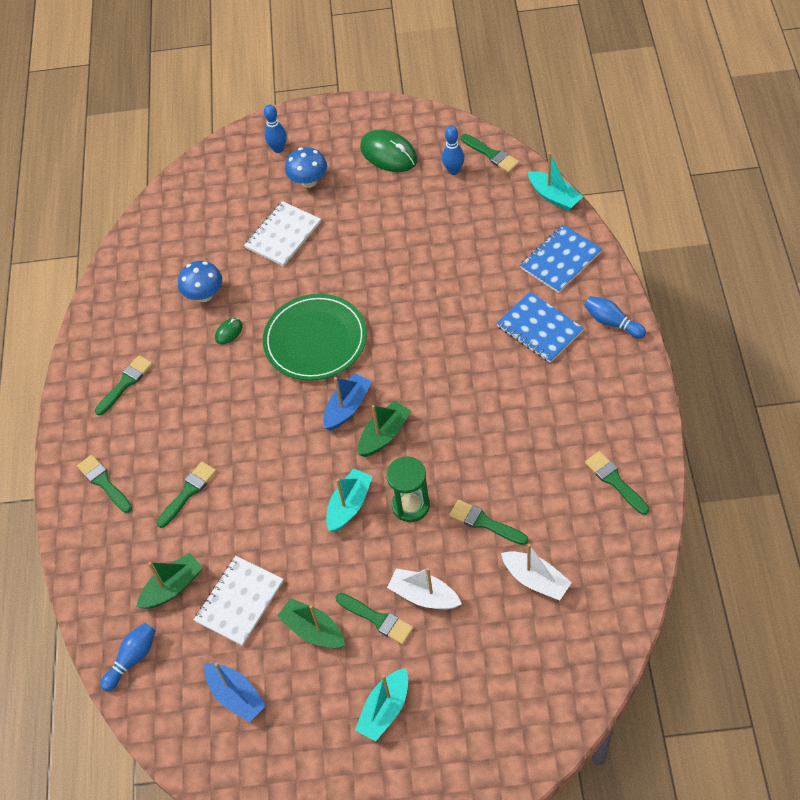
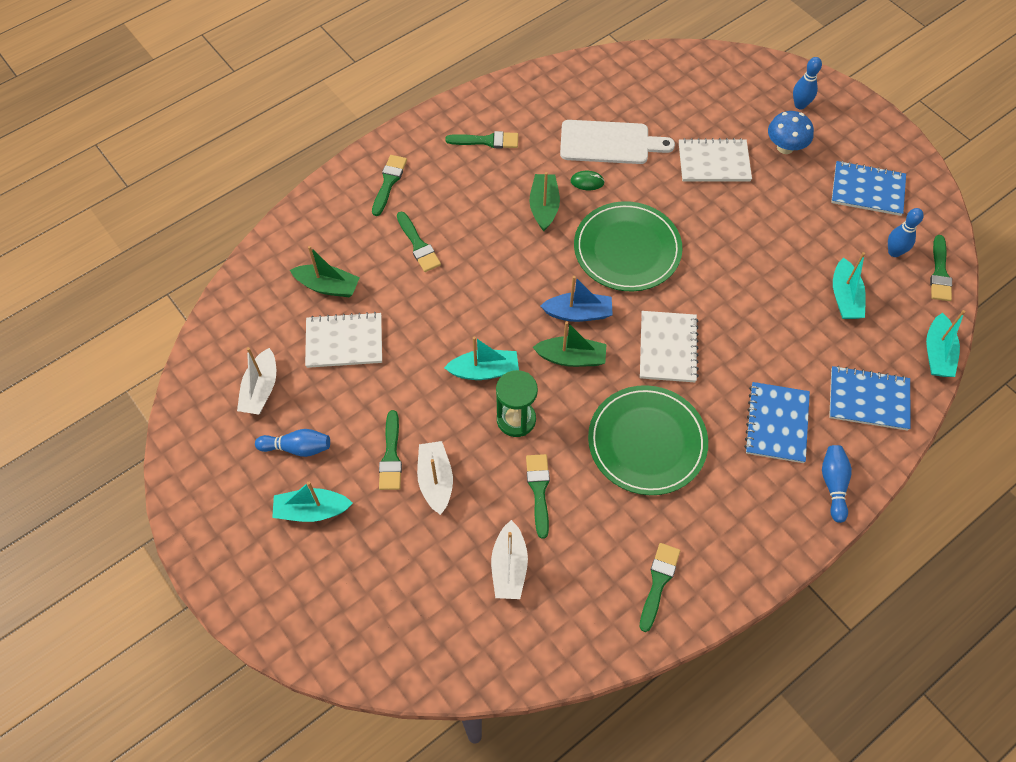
camera: 50 degrees right, 5 degrees up
blue bowling pin [100,623,156,691] -> blue bowling pin moved to [255,429,330,457]
green brush [157,461,216,528] -> green brush turned 60 degrees clockwise [397,212,441,272]
blue mushroom [178,261,222,302] -> white cutting board [560,120,675,164]
blue boat [204,663,266,723] -> white boat [237,347,276,415]
green boat [277,598,345,648] -> green boat moved to [529,172,560,231]
green mouse [360,129,418,172] -> blue notebook [831,161,906,216]
none -> green plate [588,385,708,495]
none -> white notebook [640,311,699,382]
none -> turquoise boat [833,252,866,319]

